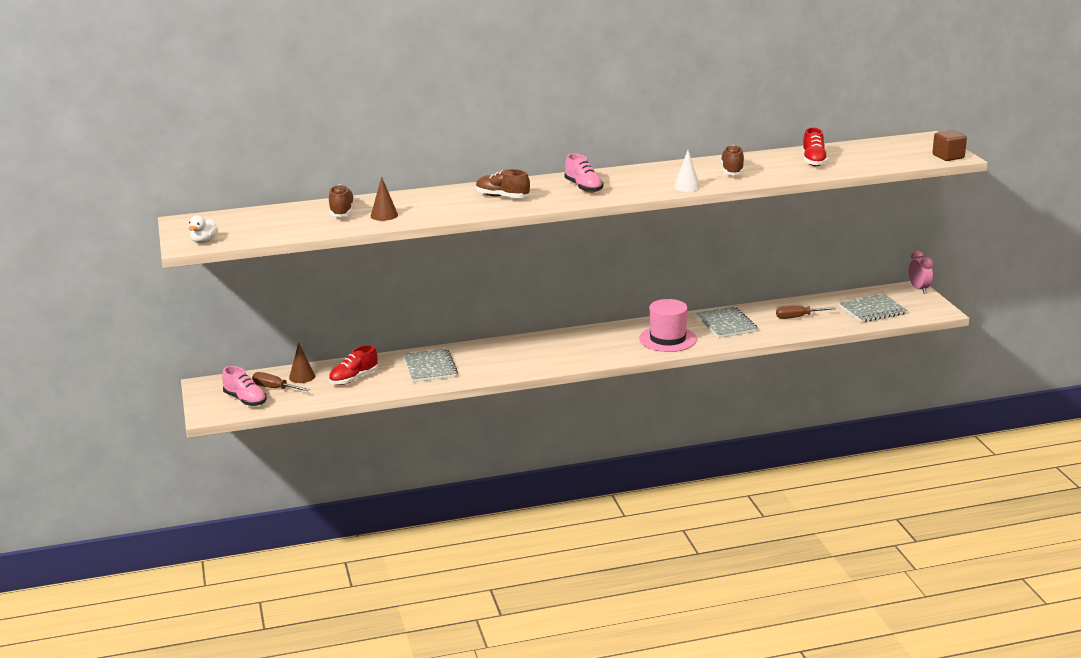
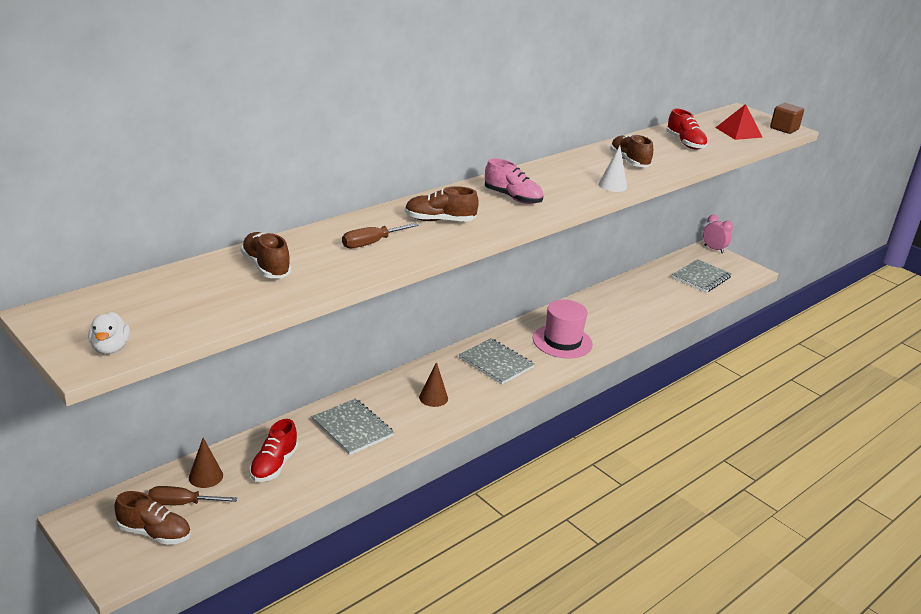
camera: 30 degrees left, 5 degrees up
pink shoe [222,366,267,406] -> brown shoe [114,491,191,545]
brown cone [371,177,398,221] -> brown cone moved to [419,362,448,407]
grey notebook [696,307,758,338] -> grey notebook moved to [459,338,534,385]
brown screwdriver [776,306,836,319] -> brown screwdriver moved to [342,223,419,248]
none -> red pyramid [715,104,763,140]

